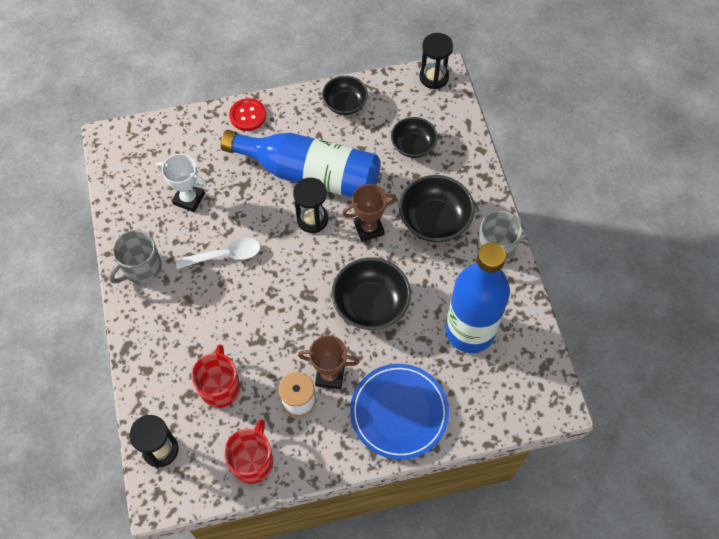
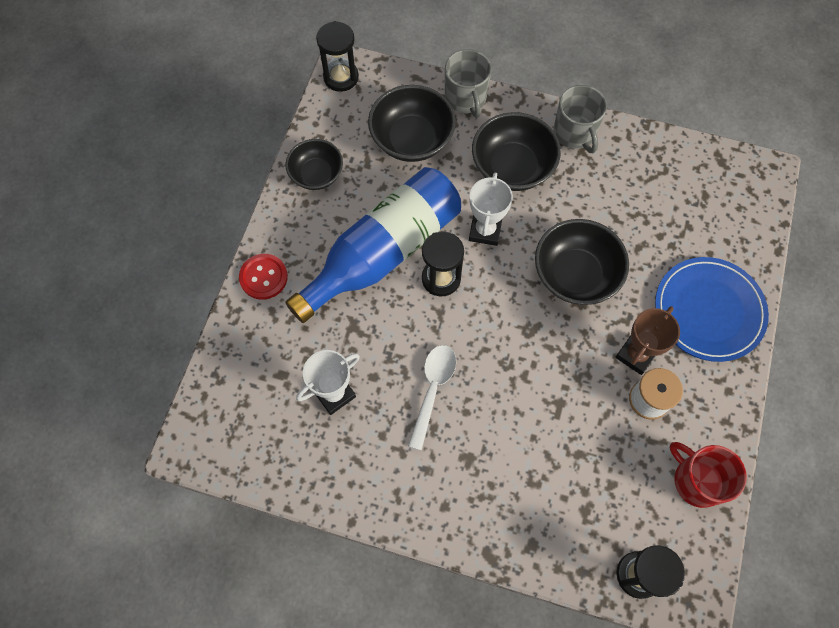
camera: 60 degrees left, 5 degrees up
grey mug [109,230,162,284] -> grey mug moved to [445,49,491,118]
red mug [191,344,240,408] -> none
brown trophy [342,184,397,242] -> white trophy [469,172,513,246]
black bowl [391,117,438,158] -> black bowl [368,85,456,162], size x1.53
blue bottle [446,242,510,353] -> none

